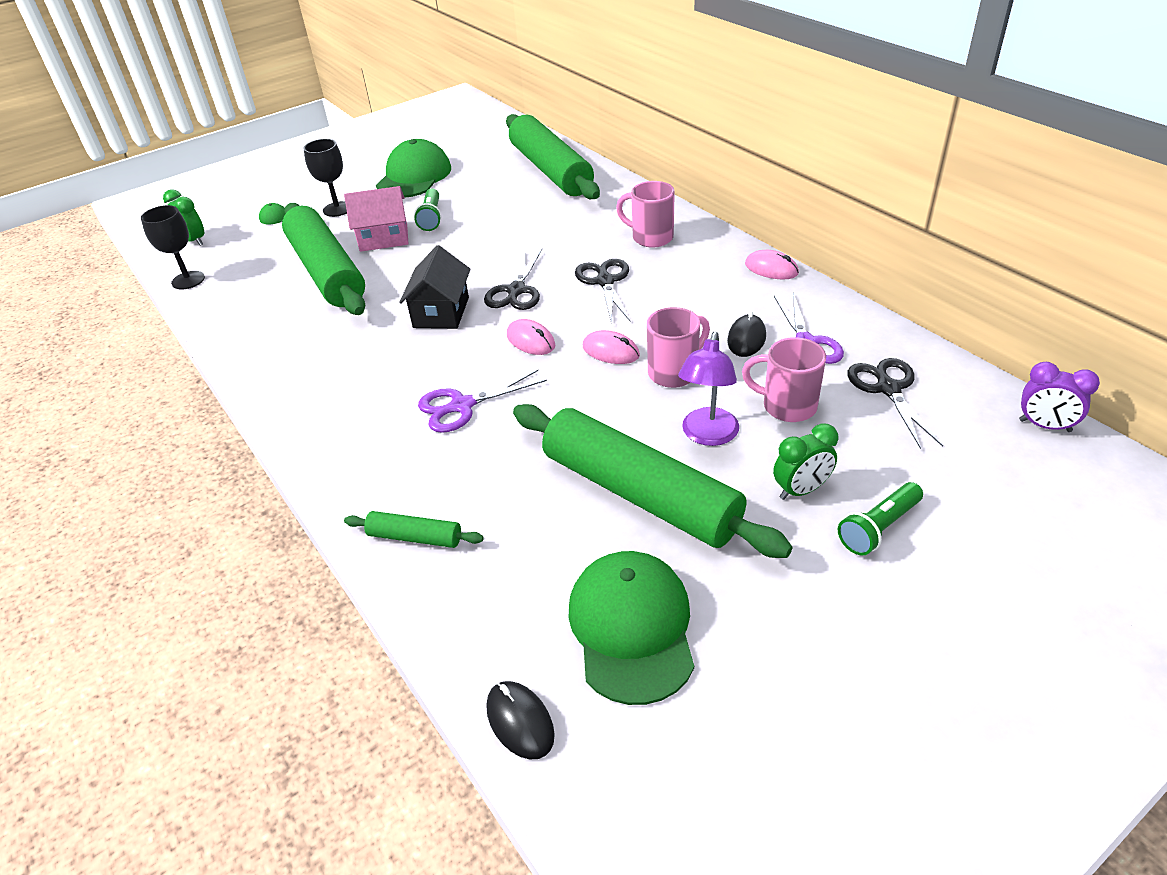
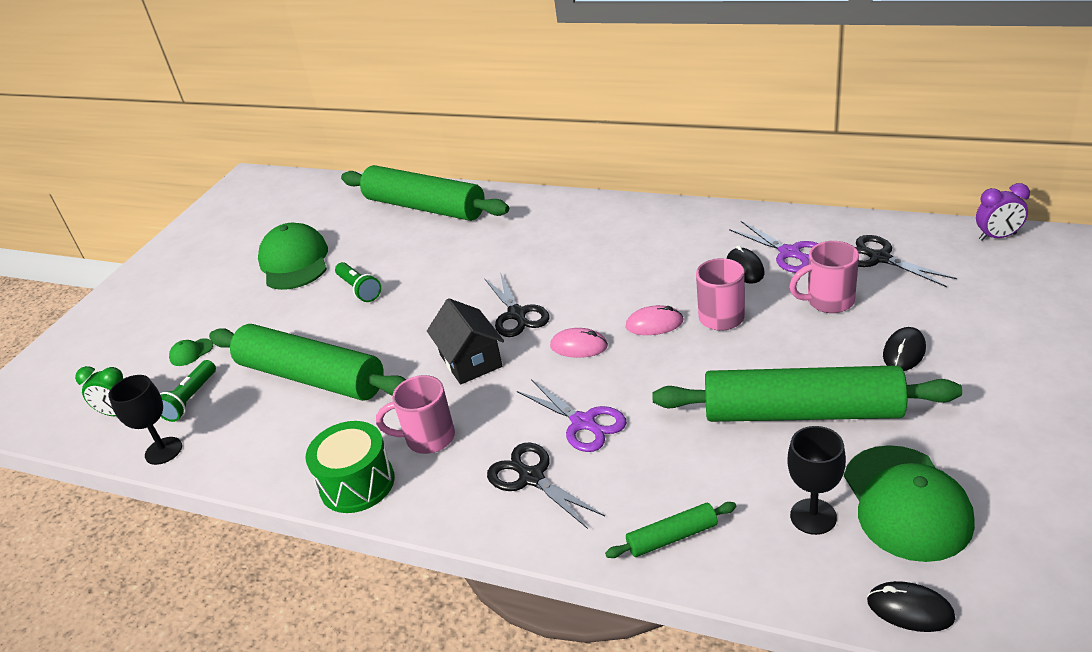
camera: 30 degrees left, 5 degrees down
black goblet [303,139,347,217] -> black goblet moved to [787,426,846,535]
pink house [344,186,409,252] -> none
purple scissors [418,370,547,433] -> purple scissors turned 75 degrees counterclockwise [517,379,627,452]
green cap [568,551,694,705] -> green cap turned 150 degrees counterclockwise [844,445,975,562]
black scissors [575,259,631,323] -> black scissors moved to [487,443,605,529]
pink mug [616,181,675,247] -> pink mug moved to [376,375,455,454]
purple lamp [678,332,739,446] -> none
pink mouse [745,250,799,279] -> none
green clock [773,424,839,500] -> black mouse [883,327,926,371]
green flashlight [838,482,923,556] -> green flashlight moved to [160,360,216,422]
none -> green drum [306,421,395,513]

